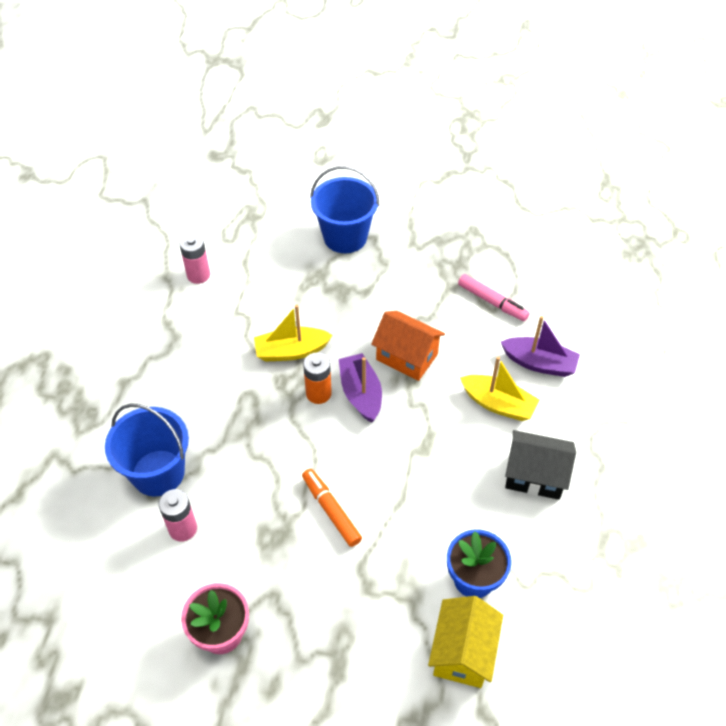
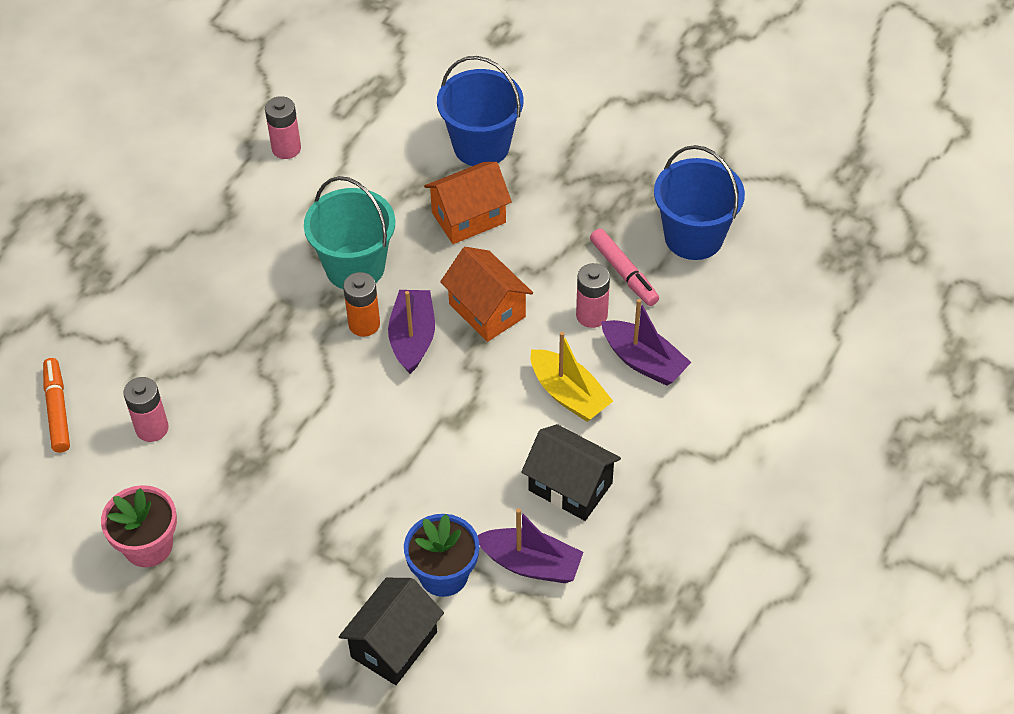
camera: 20 degrees right, 0 degrees up
blue bucket [105,404,189,496] -> blue bucket moved to [654,145,745,260]
yellow boat [254,305,332,362] -> turquoise bucket [304,176,395,289]
orange marker [302,469,362,547] -> orange marker moved to [43,358,70,453]
yellow house [428,596,503,688] -> black house [339,578,444,685]
none -> orange house [424,162,512,244]
none -> purple boat [477,508,584,583]
none -> pink battery [576,263,610,328]

